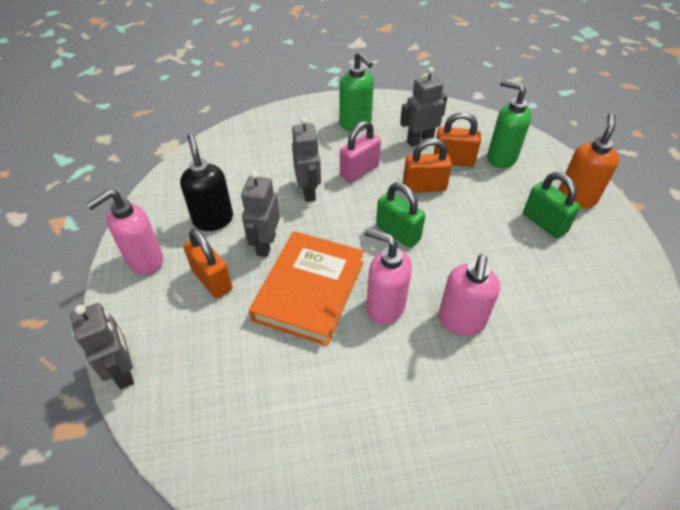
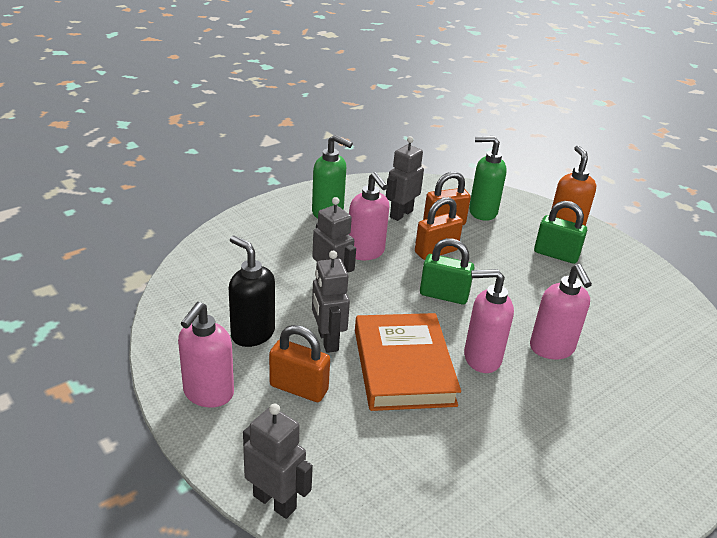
camera: 30 degrees left, 15 degrees down
pink padlock [340,121,381,183] -> pink soap dispenser [349,172,389,260]

